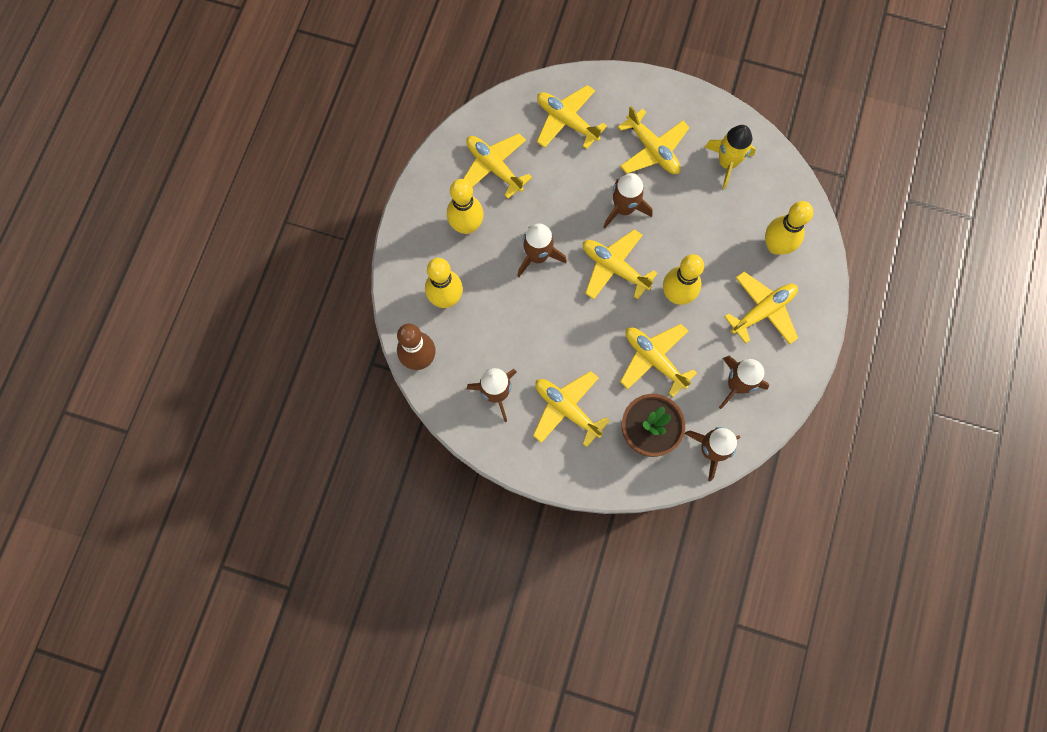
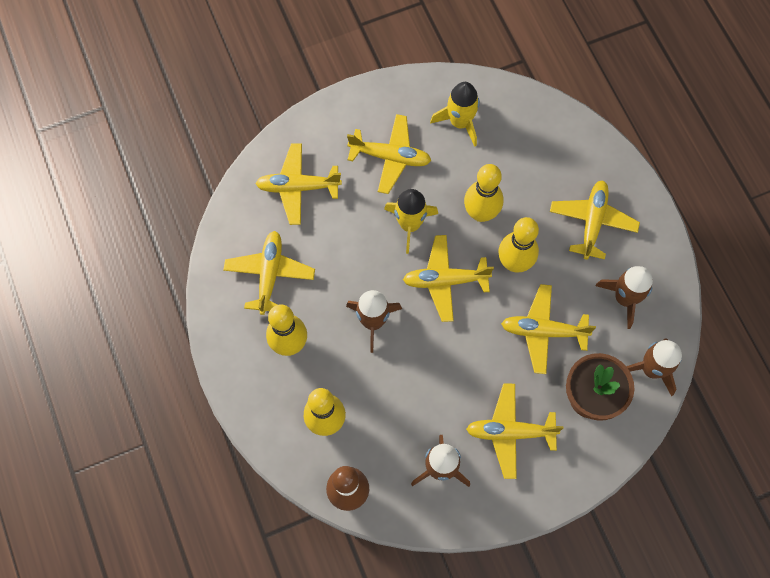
camera: 40 degrees left, 5 degrees down
yellow plane [463,133,532,199] -> yellow plane turned 90 degrees clockwise [223,231,315,315]
brown rocket [603,173,653,228] -> yellow rocket [384,189,438,254]
yellow bowling pin [765,201,813,255] -> yellow bowling pin moved to [464,164,503,222]

